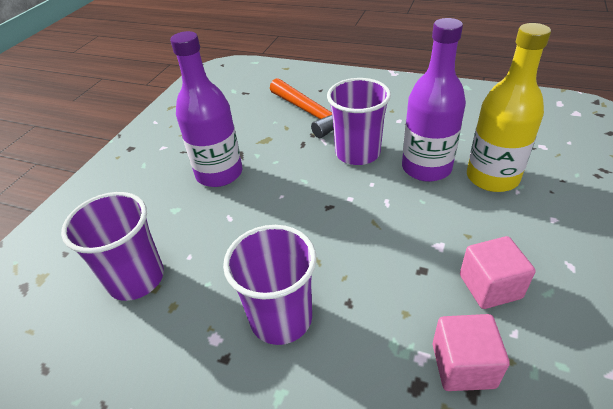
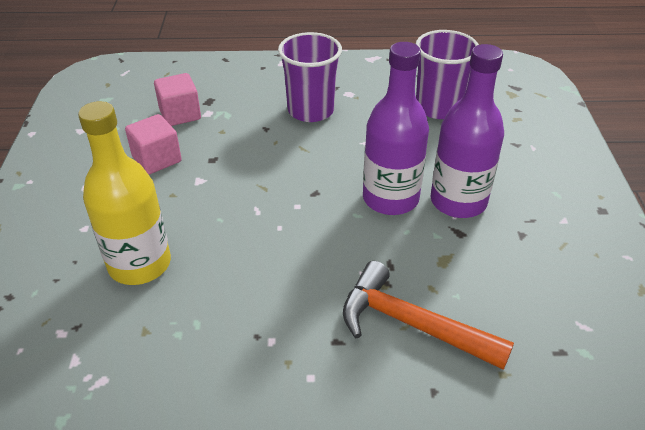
camera: 155 degrees right, 0 degrees up
purple cup [327,78,391,165] -> none
purple bottle [402,18,466,182] -> purple bottle moved to [363,42,429,215]

